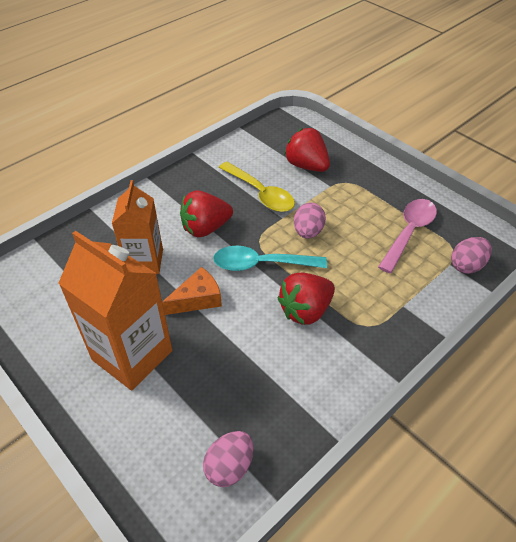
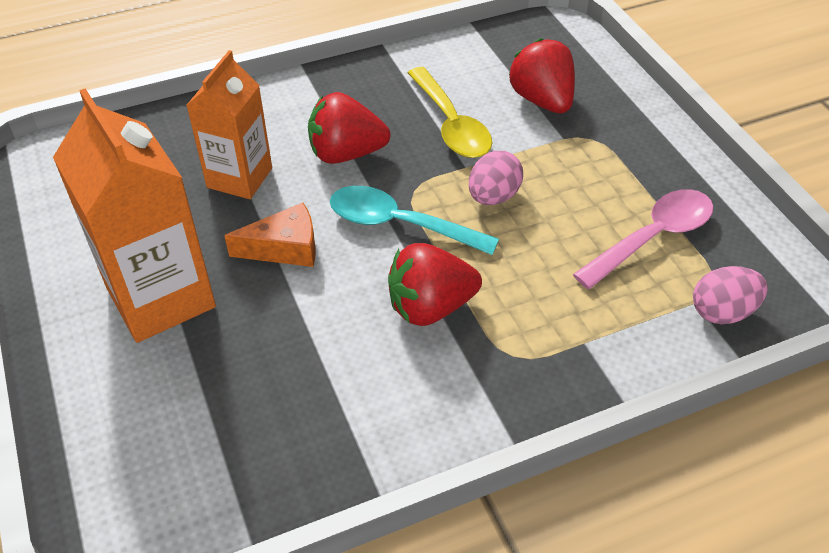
camera: 20 degrees right, 0 degrees up
pink egg [203,431,253,487] -> none

